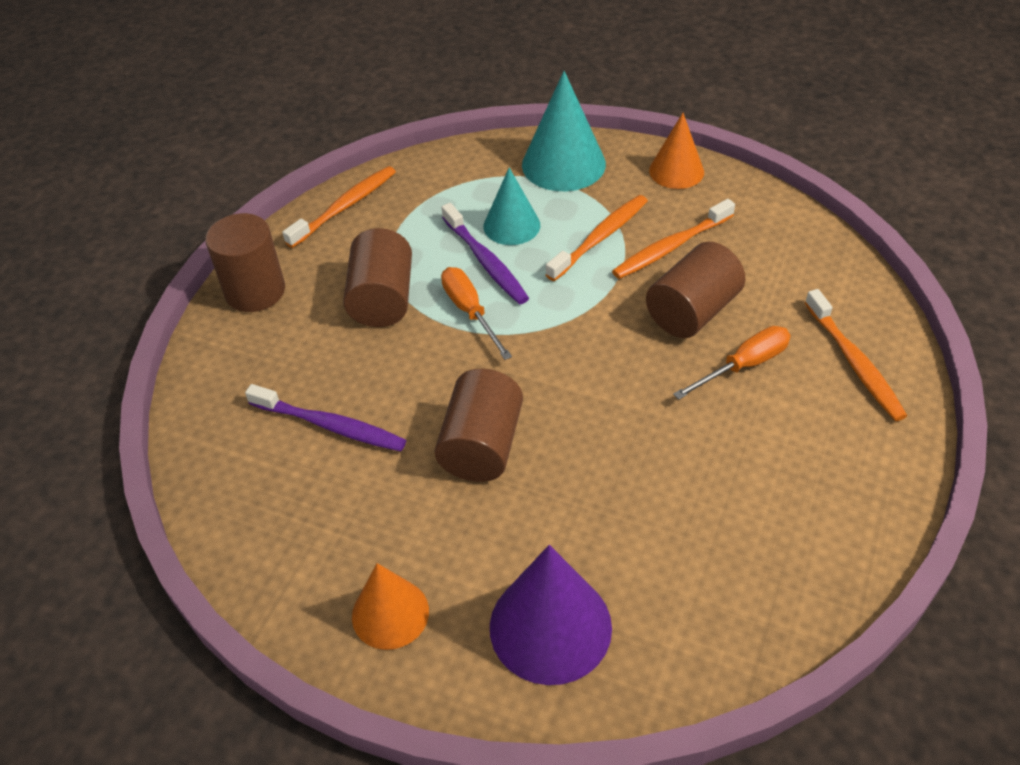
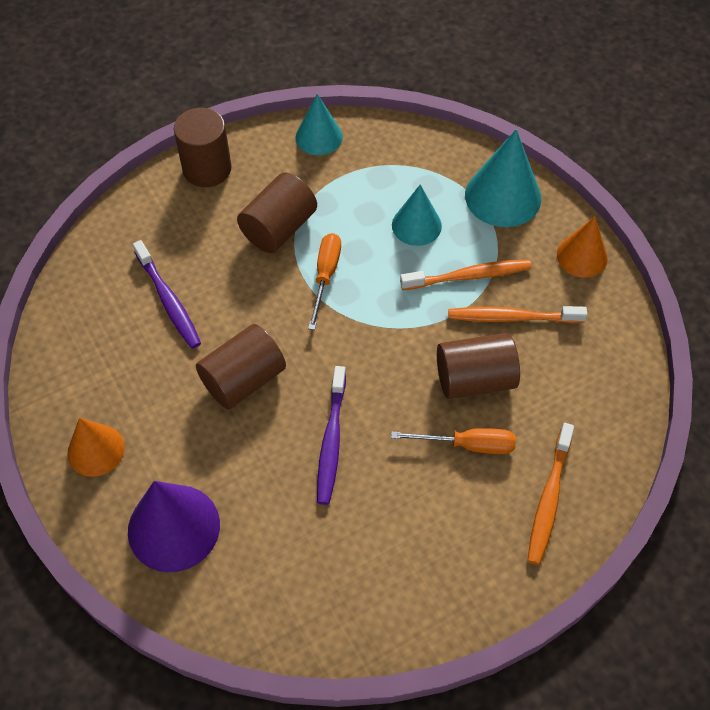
camera: 35 degrees right, 10 degrees up
orange toothbrush [282,166,396,248] -> turquoise cone [295,94,343,155]
purple toothbrush [441,203,529,304] -> purple toothbrush moved to [317,366,346,505]

